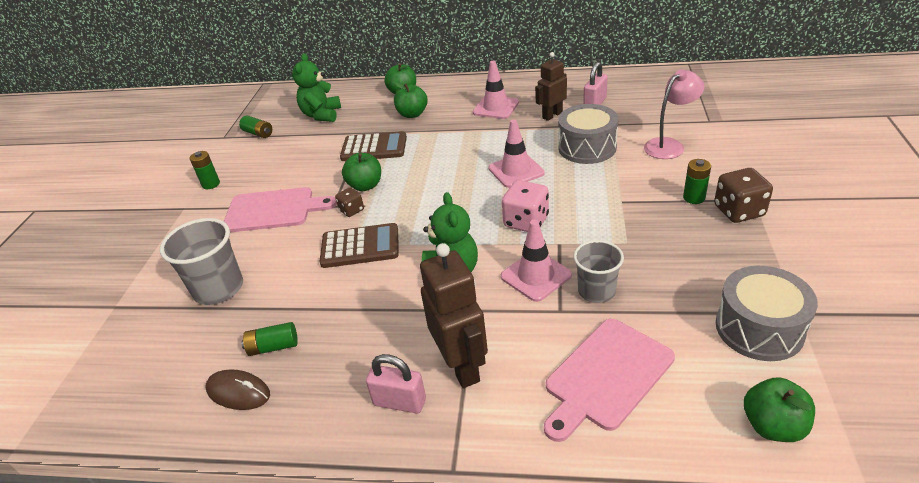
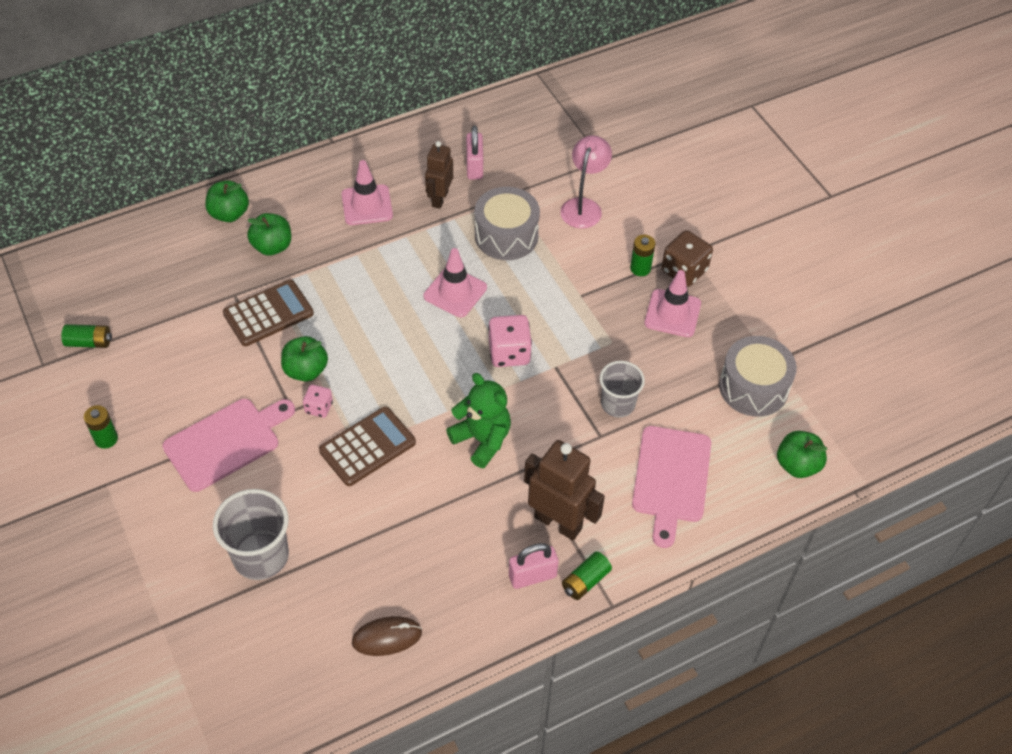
camera: 40 degrees left, 15 degrees up
green battery [242,322,298,356] -> green battery moved to [562,551,612,600]
green teddy bear [292,53,341,122] -> none
brown dice [335,187,364,217] -> pink dice [303,385,333,418]
pink traffic cone [501,220,572,302] -> pink traffic cone moved to [644,270,701,337]

